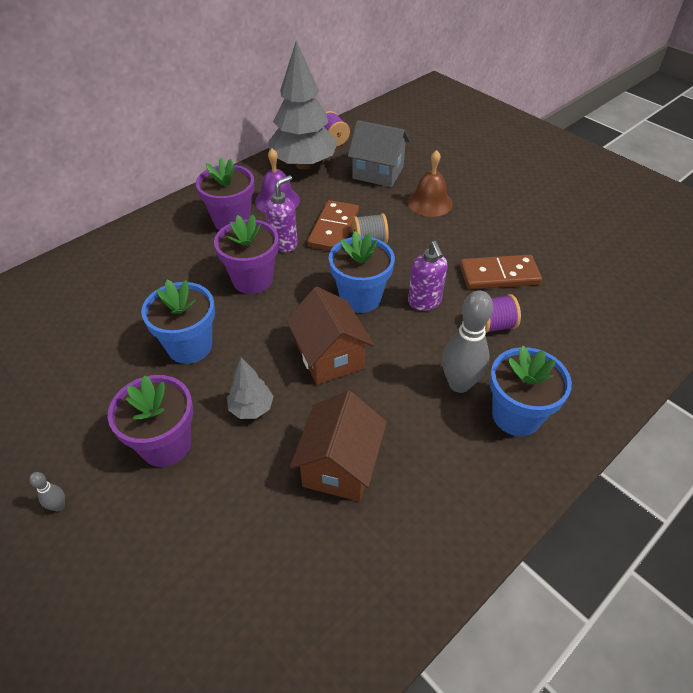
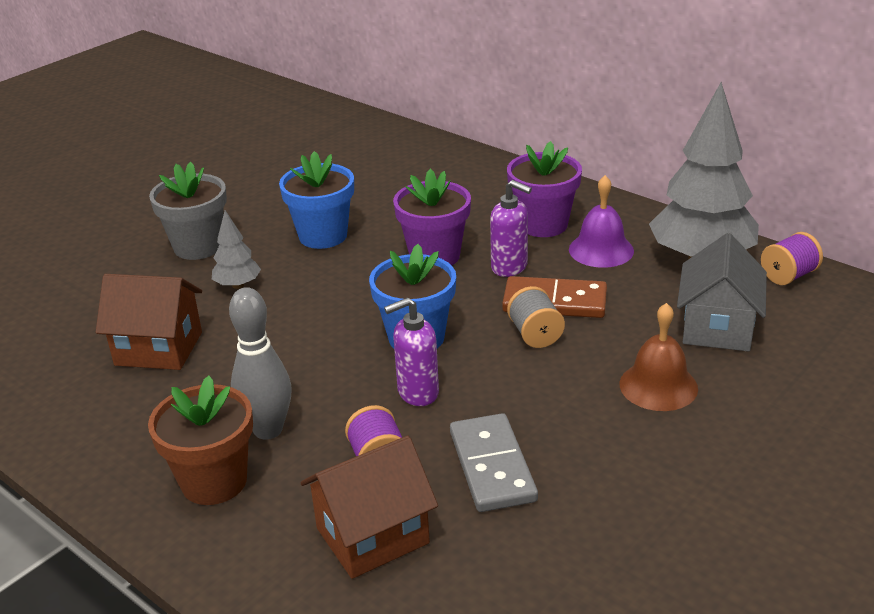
camera: 85 degrees right, 15 degrees down
grey bowling pin [29,472,65,511] -> none
purple flower pot [108,375,193,467] -> grey flower pot [149,162,227,260]
brown house [286,287,374,385] -> brown house moved to [300,436,438,579]
brown domino [460,255,542,289] -> grey domino [450,413,538,512]
blue flower pot [490,346,572,436] -> brown flower pot [148,376,253,505]

